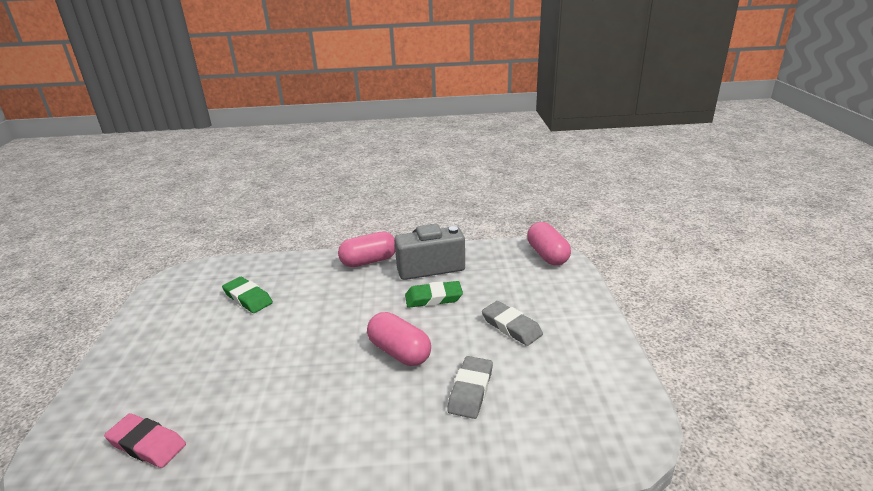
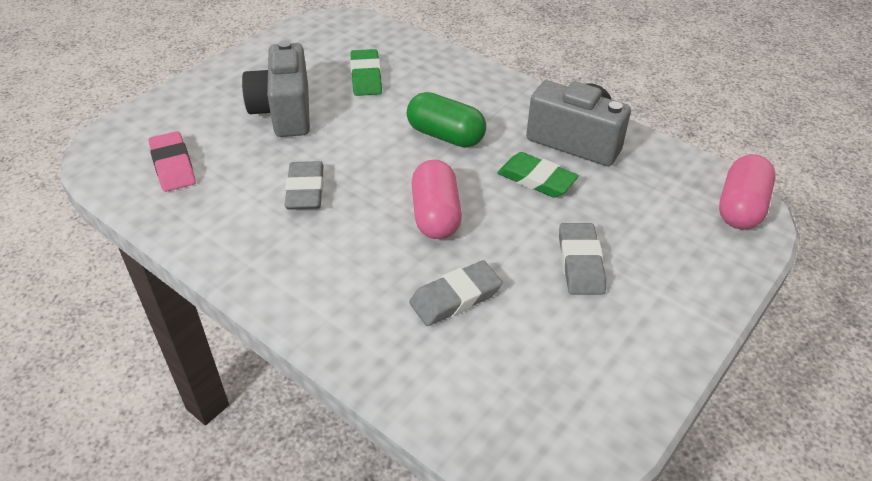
camera: 40 degrees right, 15 degrees up
pink capsule [338,232,395,267] -> none
none -> grey camera [242,40,310,137]
none -> grey eraser [285,161,324,210]
none -> green capsule [407,92,486,147]

